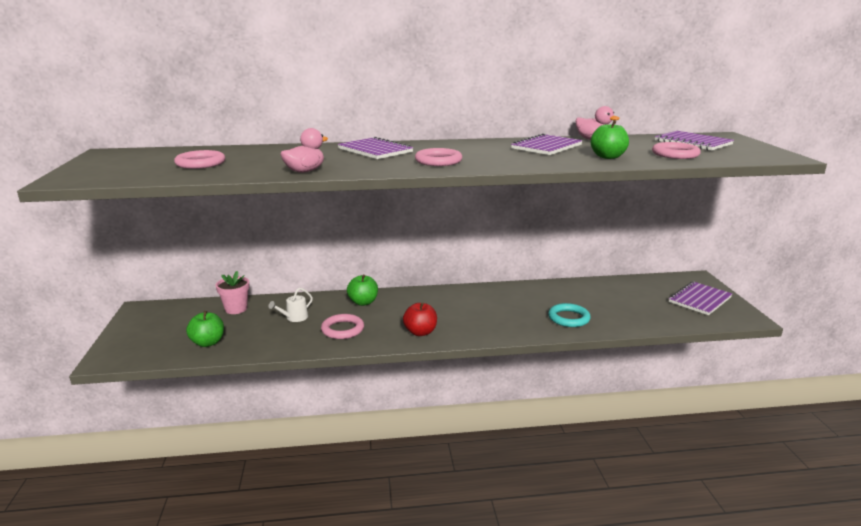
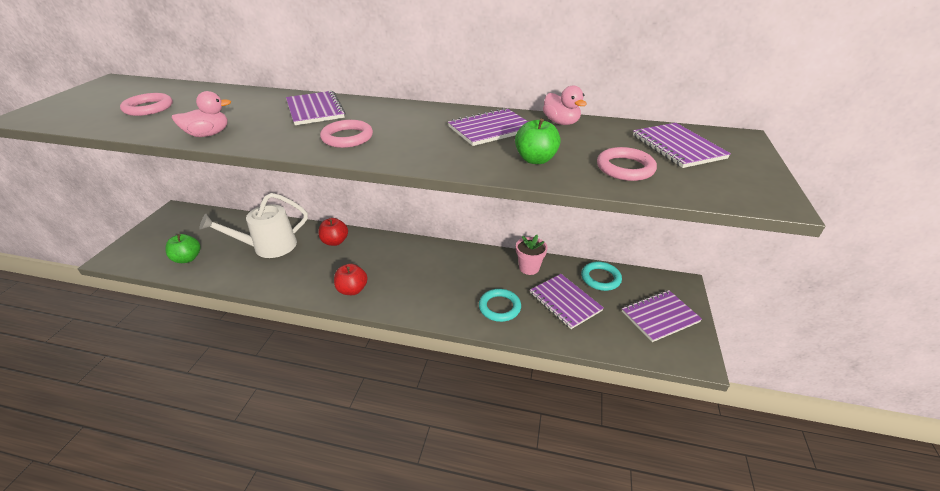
camera: 20 degrees right, 15 degrees up
pink flower pot [216,271,250,314] -> pink flower pot moved to [516,235,547,275]
white watering can [268,288,313,322] -> white watering can [200,193,308,258], size x2.16
pink ring [321,314,364,339] -> none
green apple [347,275,378,306] -> red apple [318,218,348,246]
none -> purple notebook [530,274,604,329]
none -> turquoise ring [581,262,622,291]

